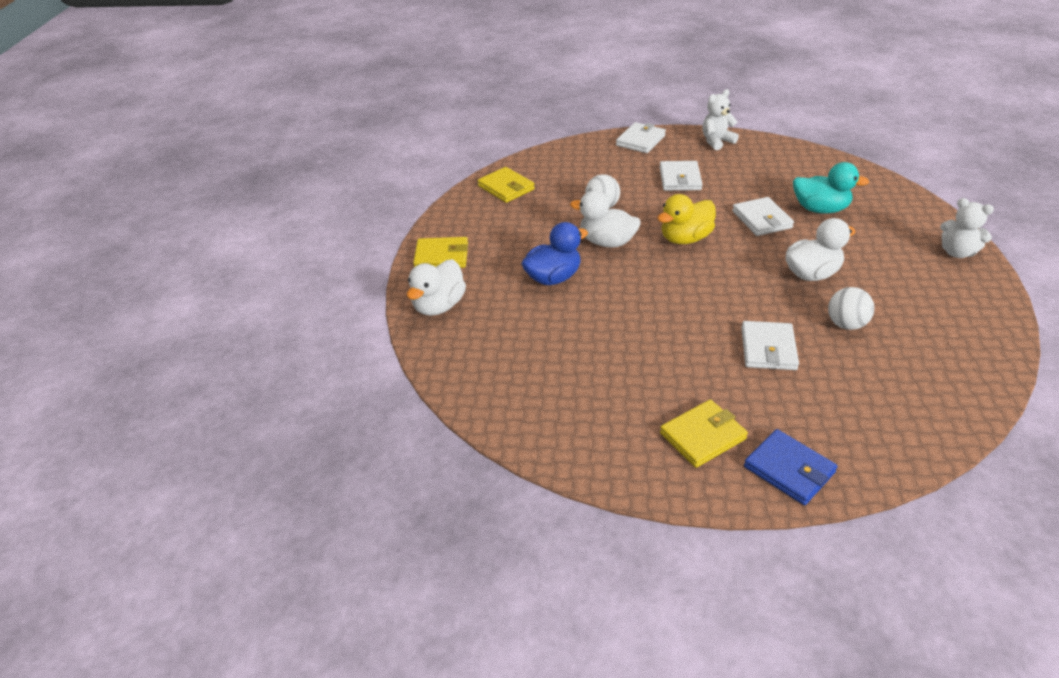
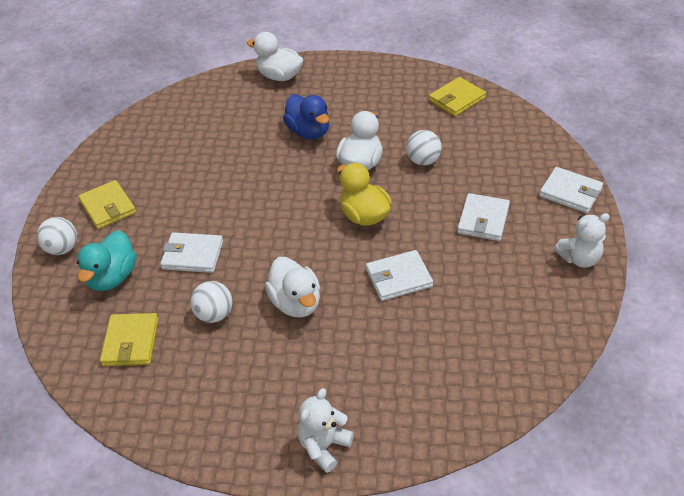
camera: 90 degrees right, 5 degrees up
yellow wallet [413,237,468,268] -> yellow wallet moved to [100,313,158,366]
white wallet [660,161,703,191] -> white wallet turned 75 degrees counterclockwise [457,193,510,241]
white teddy bear [702,89,739,150] -> white teddy bear turned 105 degrees clockwise [554,213,610,268]
blue wallet [744,429,838,505] -> white ball [37,217,77,255]
turquoise duck [793,162,869,214] -> turquoise duck moved to [77,230,136,291]

